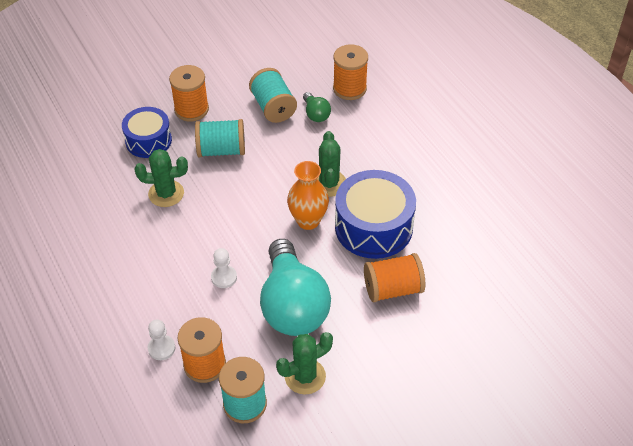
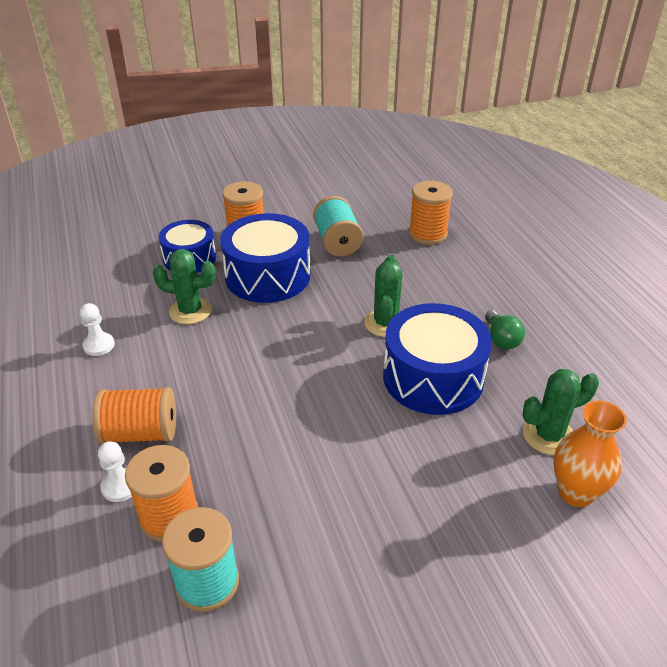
camera: 10 degrees right, 10 degrees down
turquoise spool [195,119,245,157] -> blue drum [220,213,311,303]
white pawn [211,248,237,288] -> white pawn moved to [80,303,115,356]
turquoise light bulb [260,239,331,336] -> none
green cactus [276,332,333,395] -> green cactus moved to [522,369,599,455]
orange vase [287,161,329,230] -> orange vase moved to [554,400,627,507]
green light bulb [303,92,331,122] -> green light bulb moved to [485,310,525,349]
orange spool [364,253,425,302] -> orange spool moved to [92,387,176,444]

